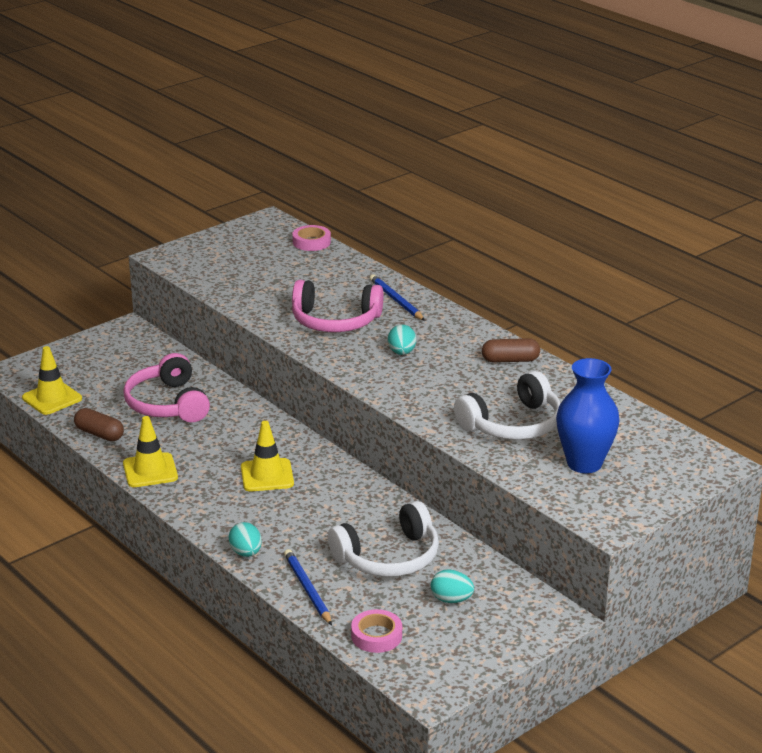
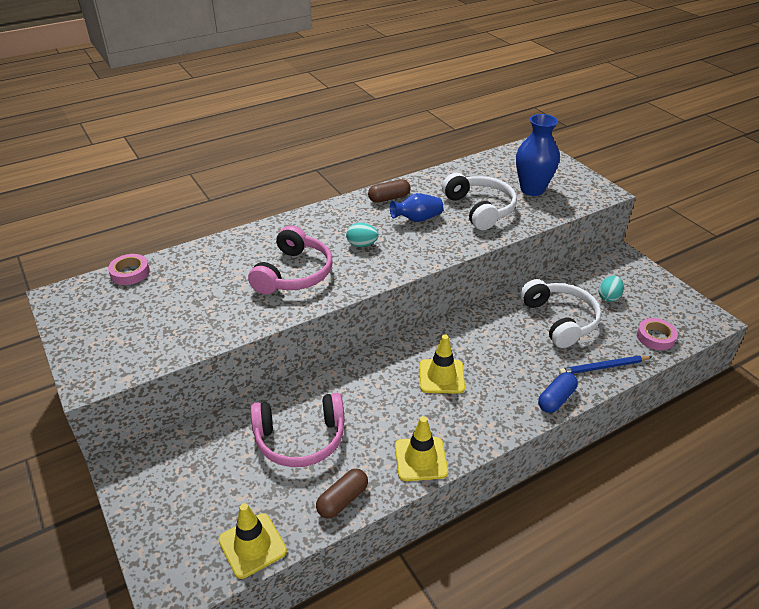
camera: 80 degrees left, 10 degrees up
turquoise egg [229,522,262,557] -> blue capsule [538,372,578,413]
blue pencil [370,274,425,321] -> none
brown capsule [482,338,540,363] -> brown capsule turned 60 degrees clockwise [368,179,410,203]
none -> blue vase [390,193,443,222]

